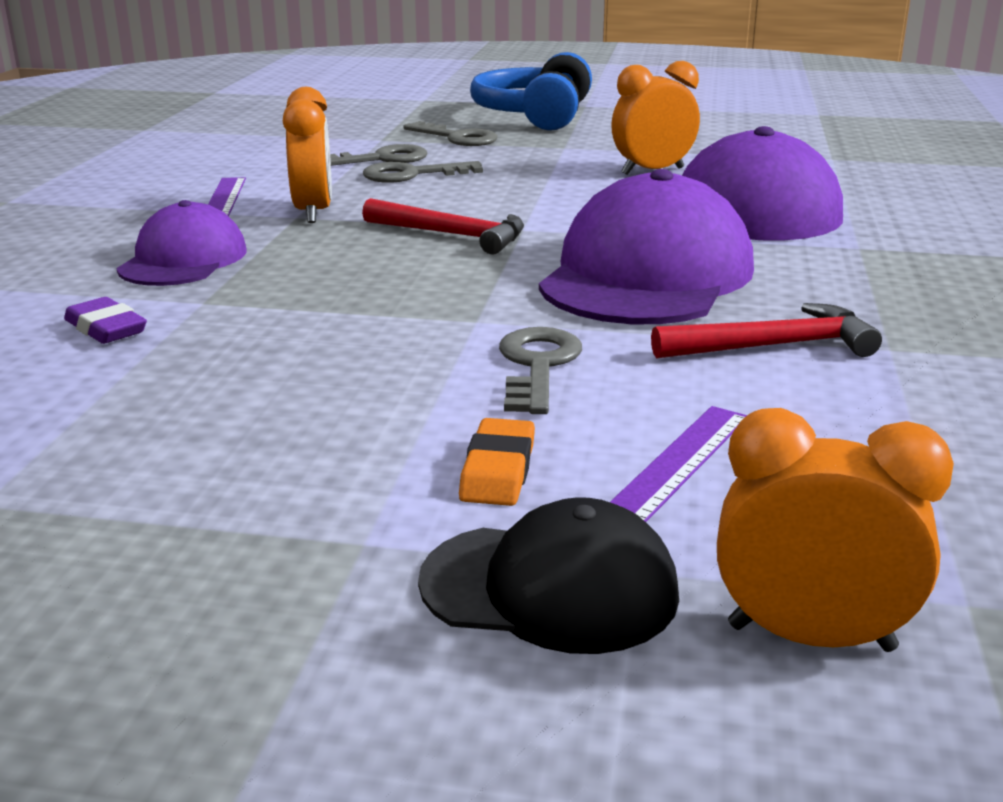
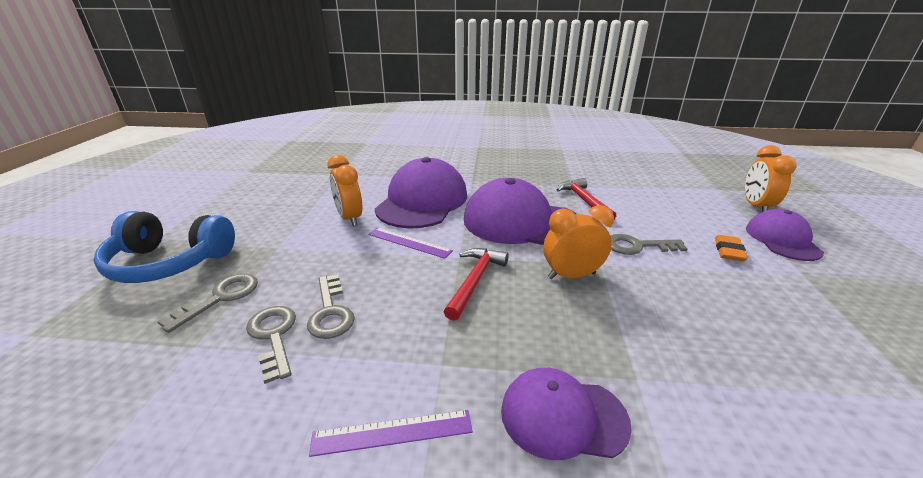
camera: 95 degrees left, 5 degrees up
purple eraser [64,297,147,344] -> none
orange clock [283,87,332,223] -> orange clock moved to [543,205,614,279]
black cap [418,497,679,654] -> purple cap [746,209,824,261]
orange eraser [459,418,535,506] -> orange eraser turned 75 degrees counterclockwise [715,235,748,262]
purple ruler [610,406,747,522] -> purple ruler moved to [368,228,453,259]

